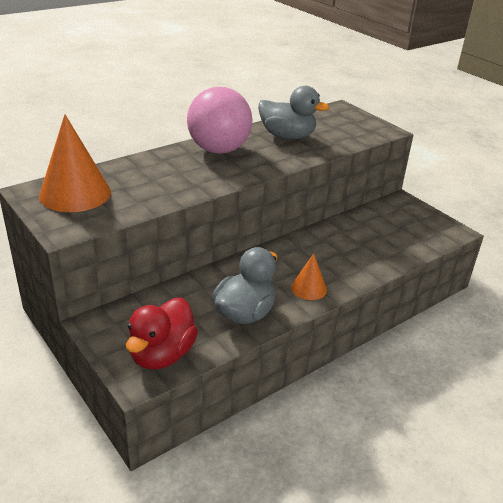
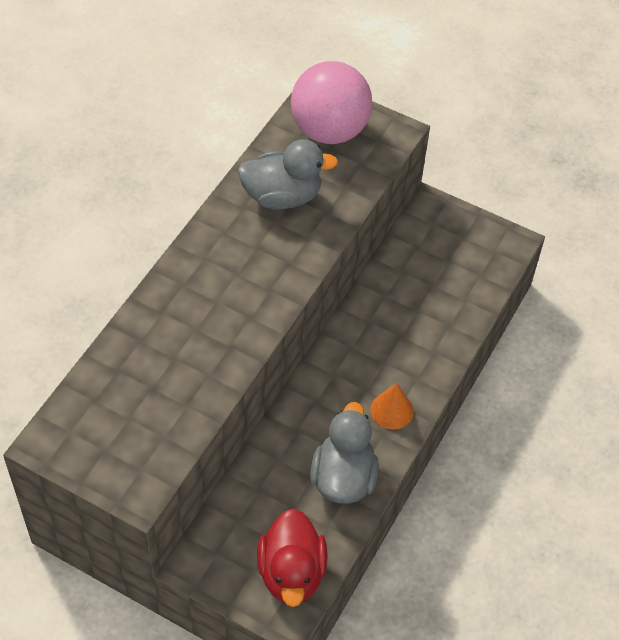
camera: 25 degrees left, 20 degrees up
orange cone [39,114,111,212] -> none
pink ball [187,87,252,154] -> pink ball moved to [291,61,372,144]

